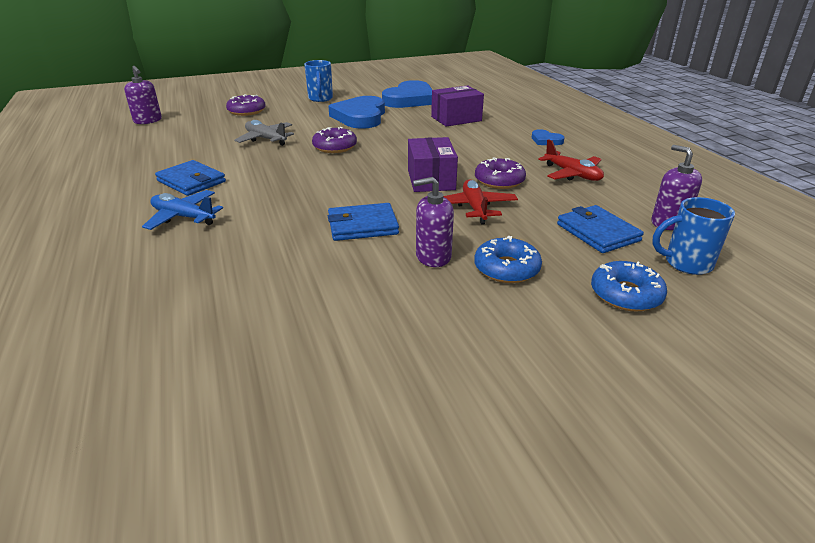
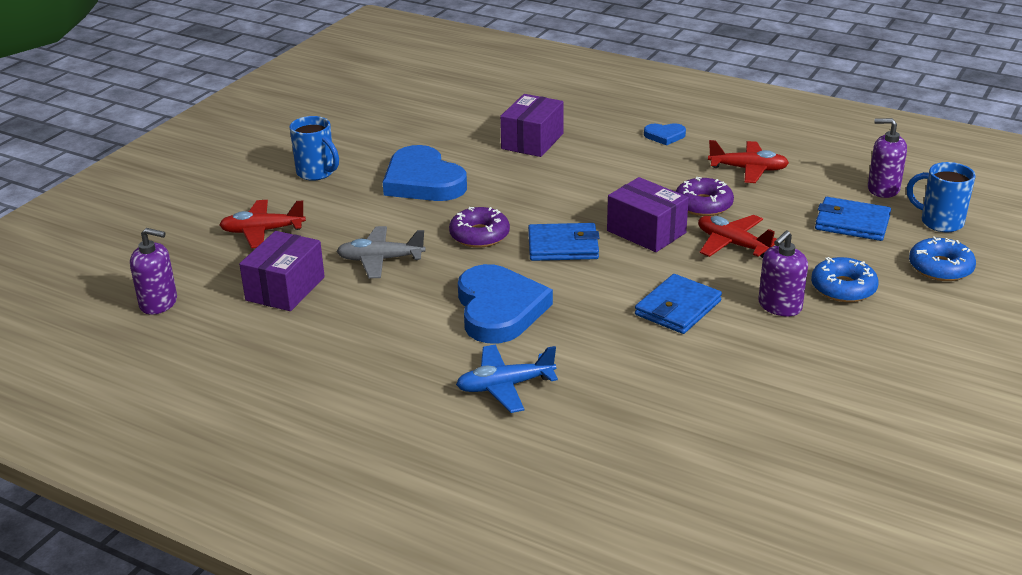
camera: 40 degrees left, 0 degrees up
blue wallet [155,160,226,196] -> blue wallet moved to [528,223,600,261]
purple donut [226,94,266,116] -> red plane [219,200,306,248]
blue heart [382,80,432,108] -> blue heart moved to [458,264,553,343]
blue mug [652,197,735,275] -> blue mug turned 75 degrees clockwise [906,162,976,232]
none -> purple box [239,231,325,311]

